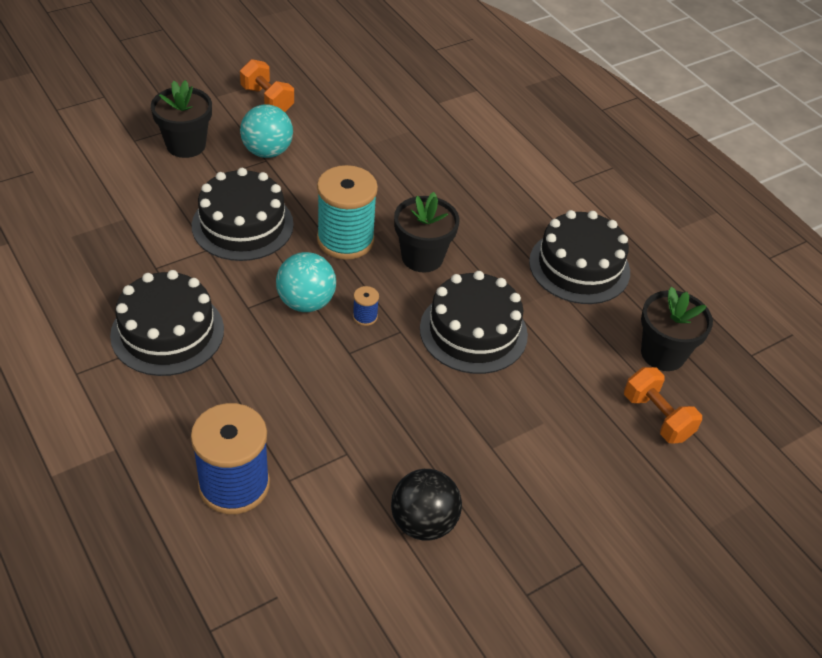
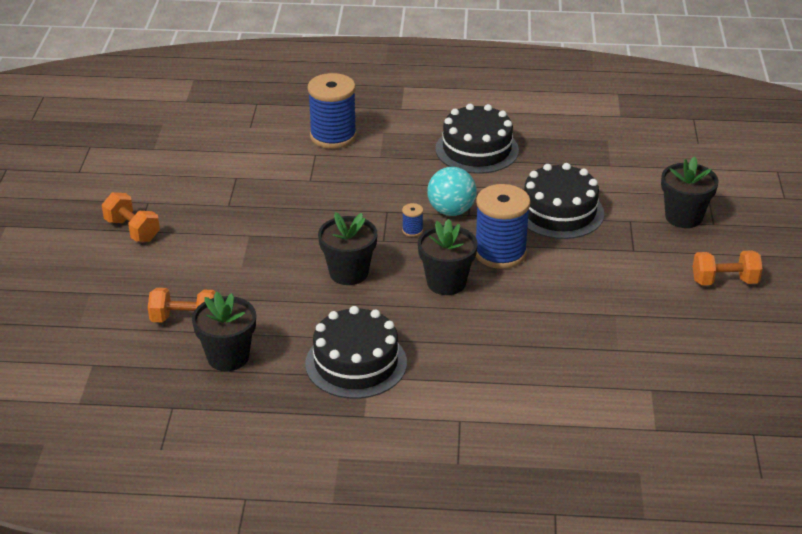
camera: 130 degrees right, 10 degrees down
turquoise ball [240,104,293,158] -> none
turquoise spool [317,165,378,260] -> blue spool [476,184,531,269]
black ball [391,469,462,541] -> none
black cake [420,271,528,374] -> black flower pot [318,212,377,285]
none -> orange dumbbell [102,192,160,242]

